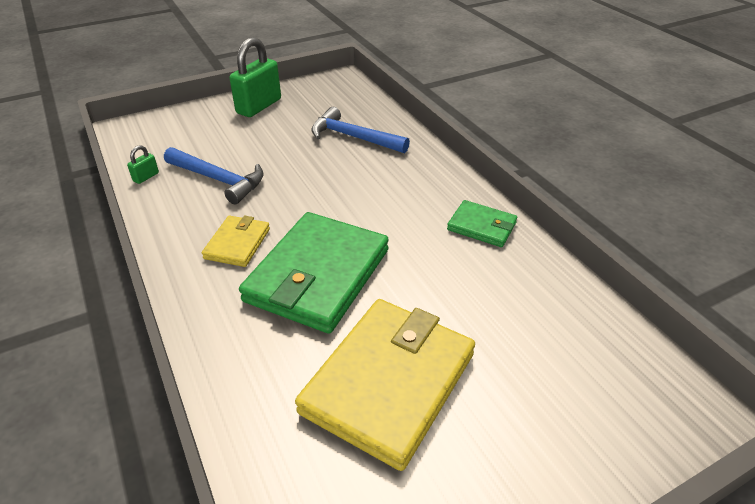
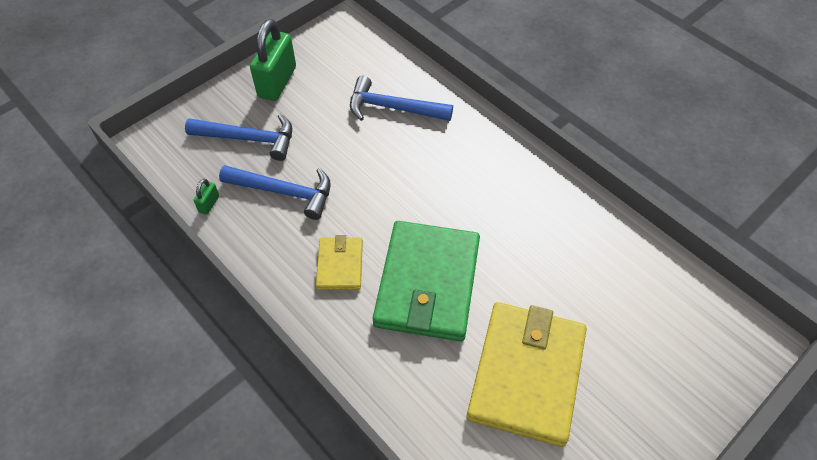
camera: 15 degrees left, 15 degrees up
green wallet [447,200,517,247] -> none
none -> blue hammer [185,114,292,161]

